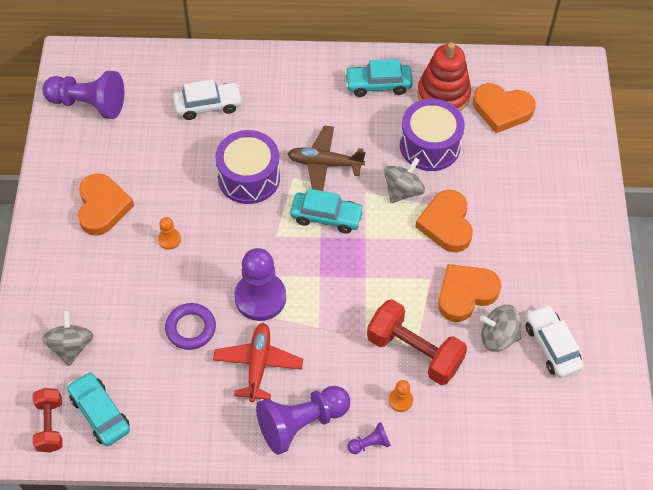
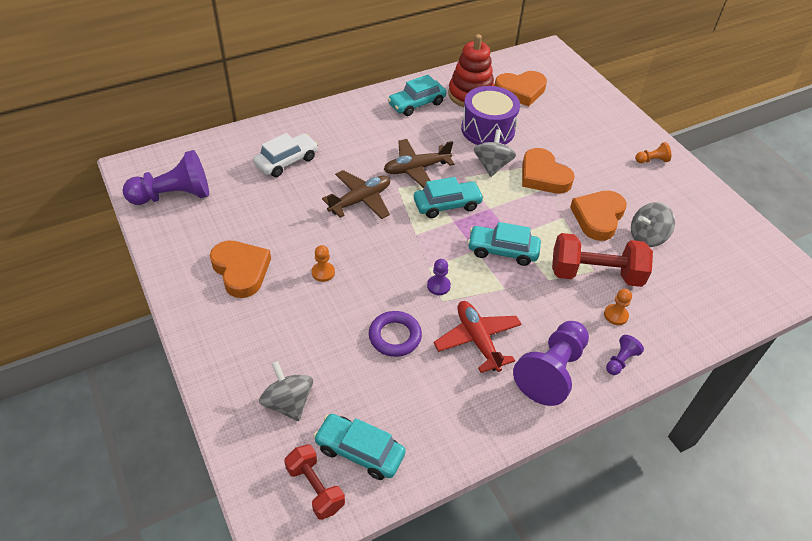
camera: 30 degrees left, 10 degrees down
purple drum [215,130,280,204] -> brown plane [322,170,390,219]
purple pawn [234,248,286,321] -> purple pawn [427,259,451,295], size x0.45
white car [525,304,584,378] -> none
none -> turquoise car [467,222,541,266]
none -> orange pawn [635,142,671,163]

